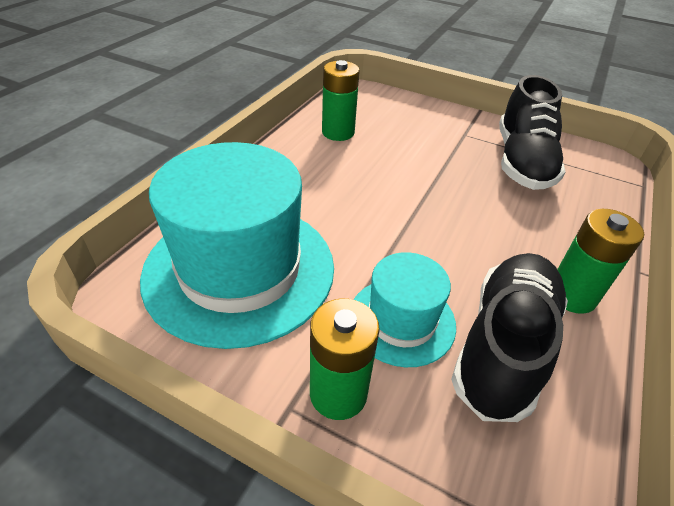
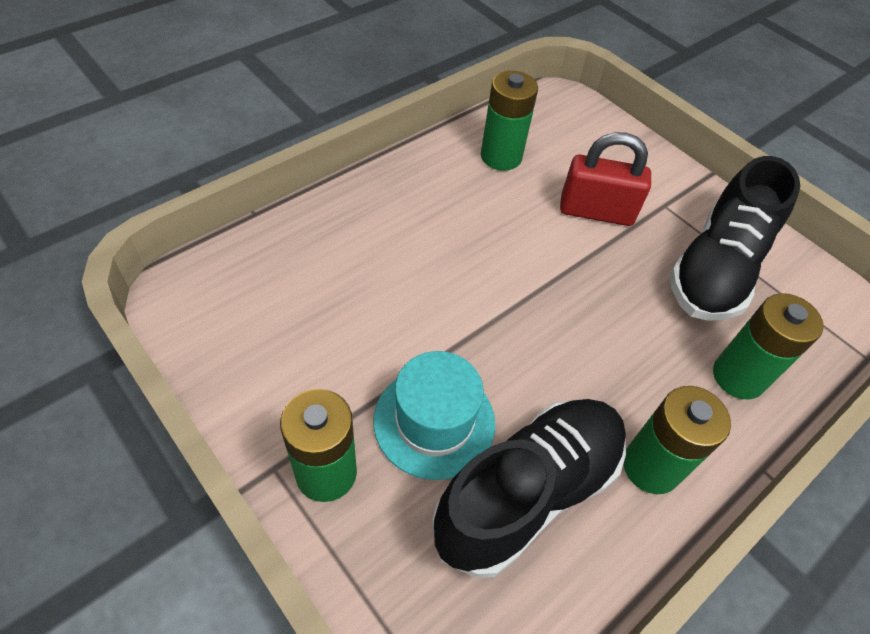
camera: 20 degrees right, 10 degrees up
turquoise hat [140,142,334,349] -> none
none -> red padlock [560,132,651,226]
none -> green battery [713,293,823,400]

